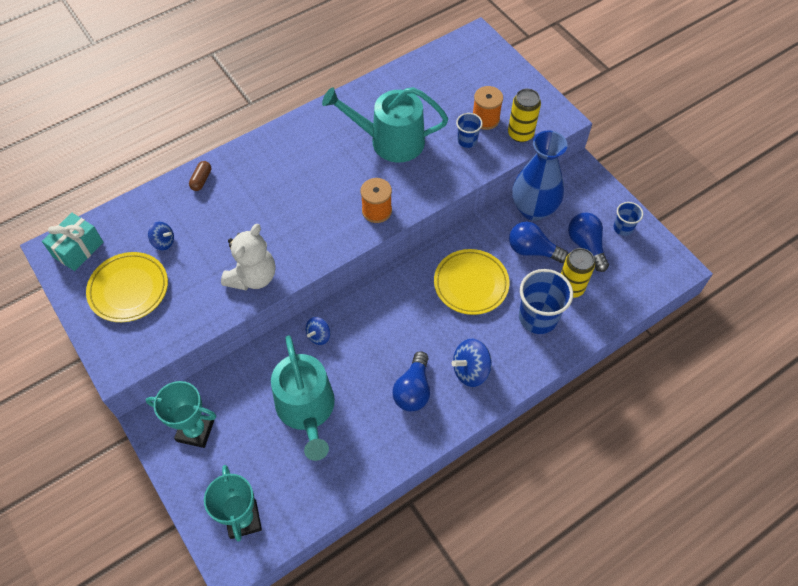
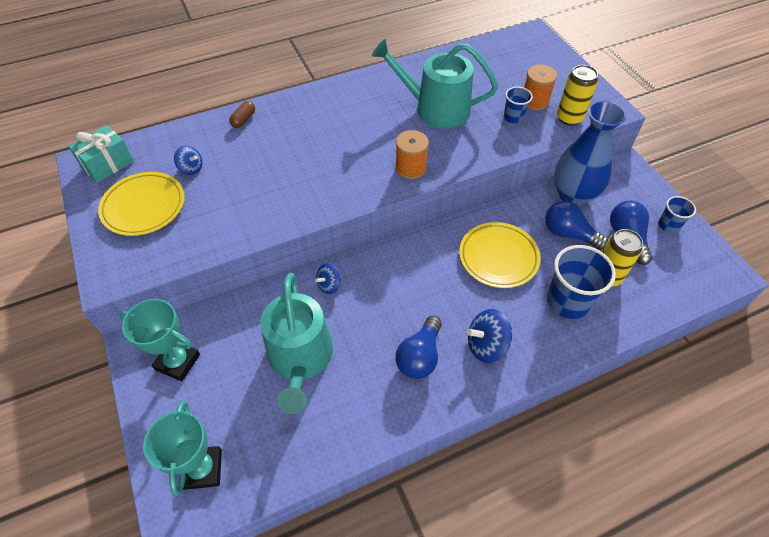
camera: 10 degrees right, 5 degrees down
white teddy bear [221,224,275,290] -> none

